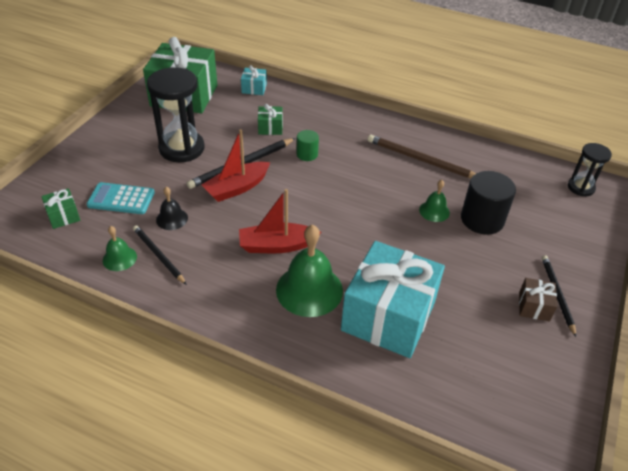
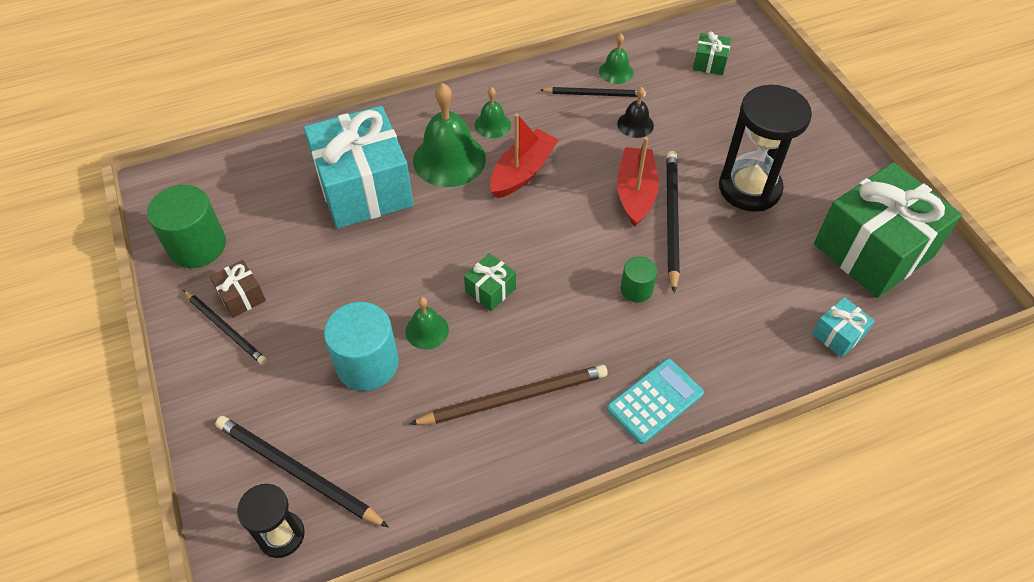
camera: 135 degrees right, 10 degrees up
turquoise calculator [86,182,155,214] -> turquoise calculator moved to [607,358,704,444]
green gift [258,104,283,135] -> green gift moved to [464,253,516,311]
black cylinder [461,171,516,235] -> turquoise cylinder [324,302,399,391]
none -> green cylinder [147,185,226,268]
none -> black pencil [215,416,389,528]
none -> green bell [475,87,511,138]

